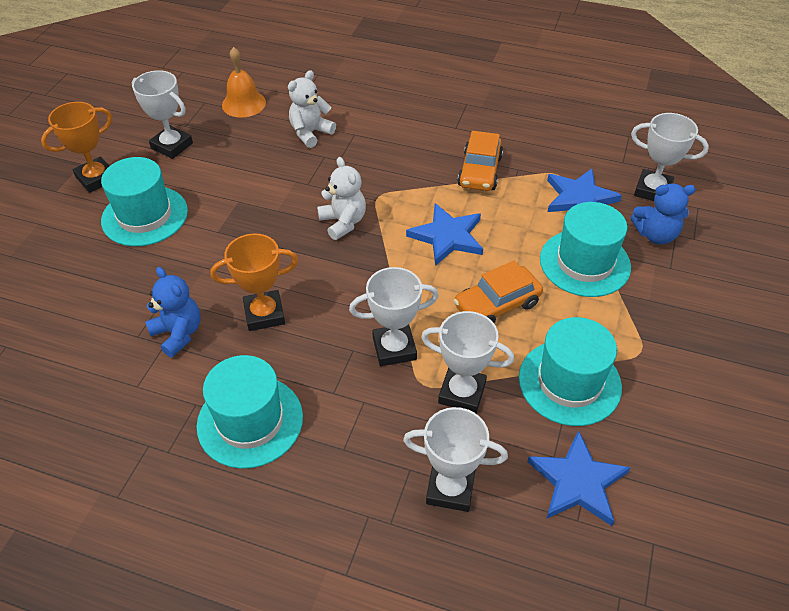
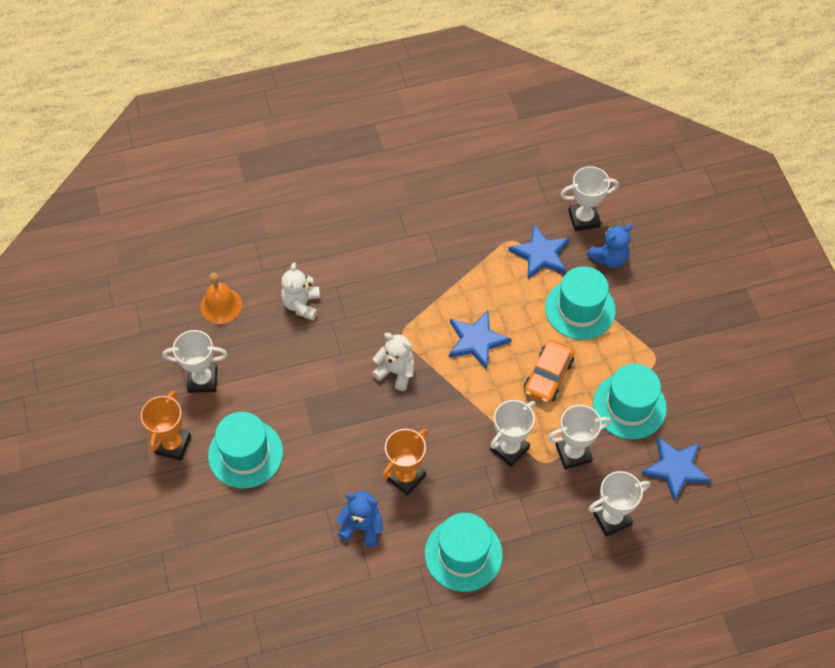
camera: 35 degrees left, 10 degrees up
orange car [457,131,503,191] -> none

